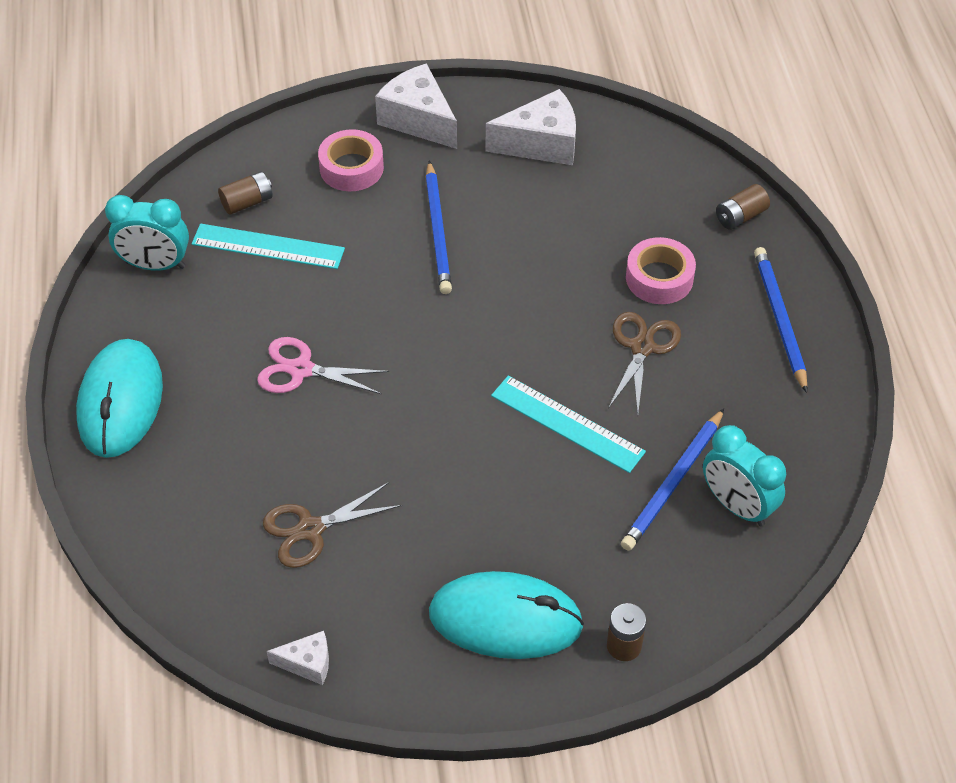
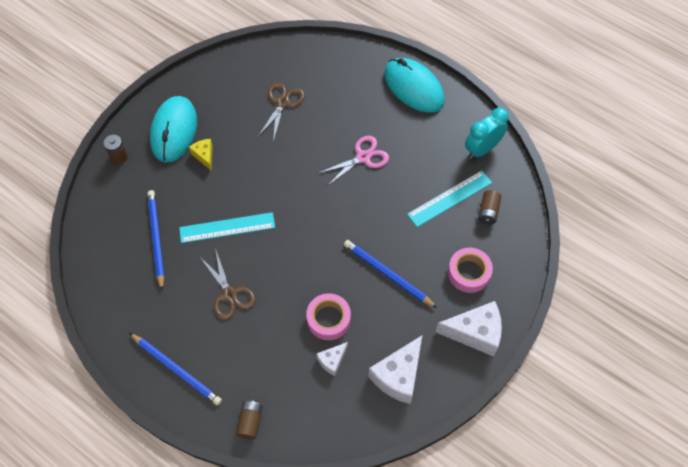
camera: 135 degrees right, 10 degrees up
white cheese [267,631,329,685] -> white cheese moved to [317,342,348,376]
turquoise mouse [429,571,584,659] -> turquoise mouse turned 45 degrees counterclockwise [150,96,197,162]
pink tape [626,237,696,304] -> pink tape moved to [306,293,351,340]
turquoise clock [703,425,786,526] -> none
none -> yellow cheese [189,139,213,170]

